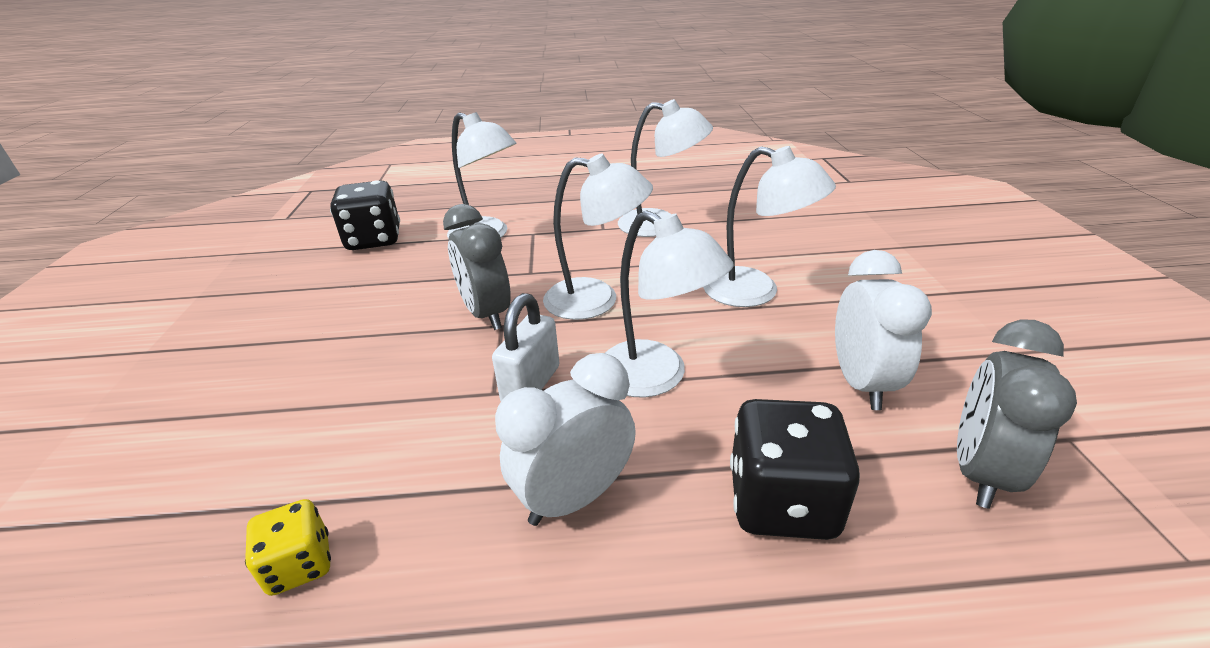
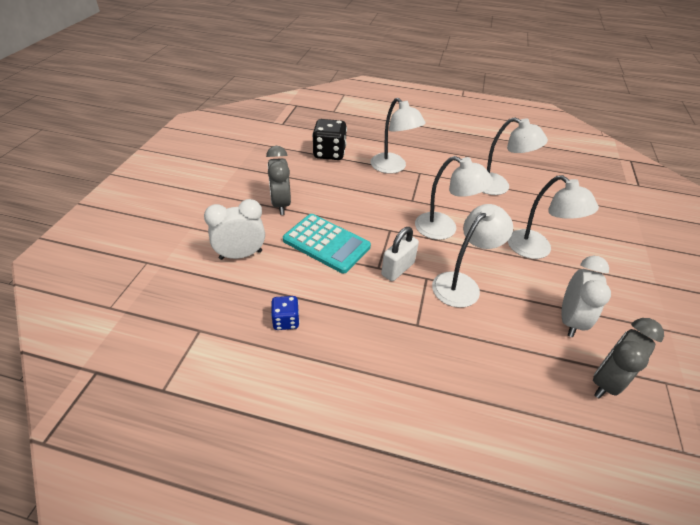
camera: 15 degrees right, 10 degrees up
yellow dice [245,499,331,596] -> blue dice [271,296,300,330]
grey clock [443,204,511,330] -> grey clock moved to [266,146,291,215]
white clock [495,353,636,526] -> white clock moved to [204,199,265,260]
white lamp [605,211,734,398] -> white lamp turned 105 degrees counterclockwise [432,204,513,308]
black dice [730,399,860,540] -> none
none -> turquoise calculator [283,214,371,274]

